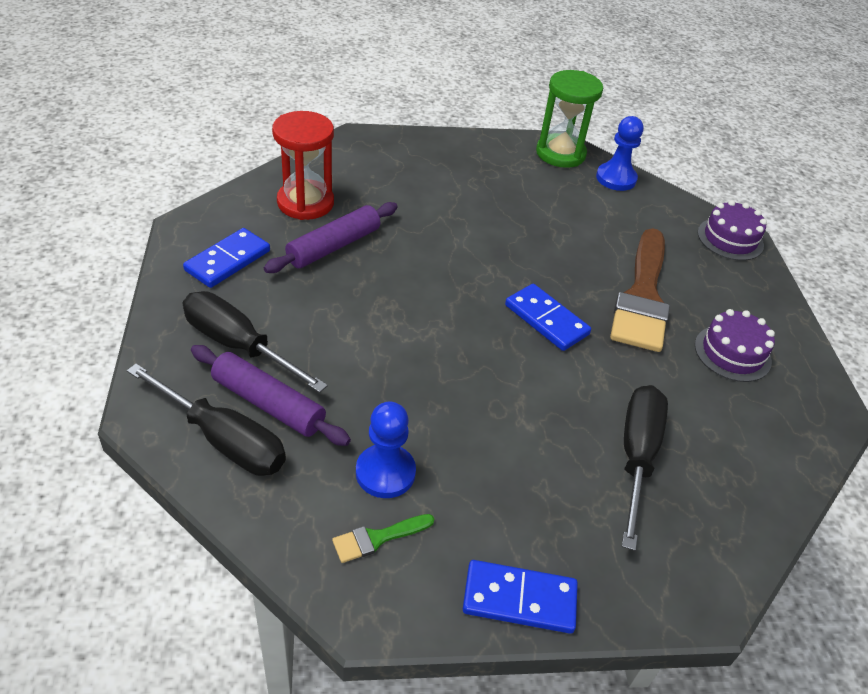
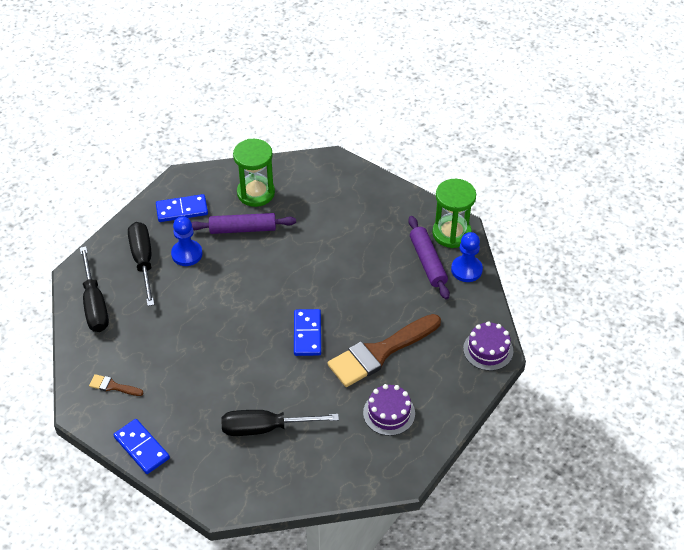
camera: 45 degrees right, 5 degrees up
purple rolling pin [191,345,351,446] -> purple rolling pin moved to [408,216,450,300]
red hourglass [272,111,334,220] -> green hourglass [233,139,275,207]
green brush [332,514,434,563] -> brown brush [89,374,143,396]
blue pawn [356,402,416,498] -> blue pawn moved to [171,216,202,266]
black screwdriver [622,385,668,551] -> black screwdriver turned 150 degrees counterclockwise [221,410,339,436]

